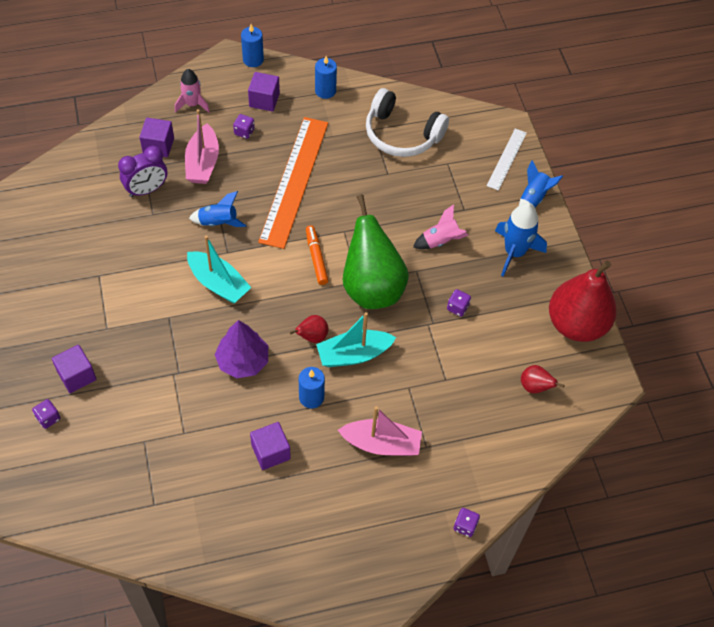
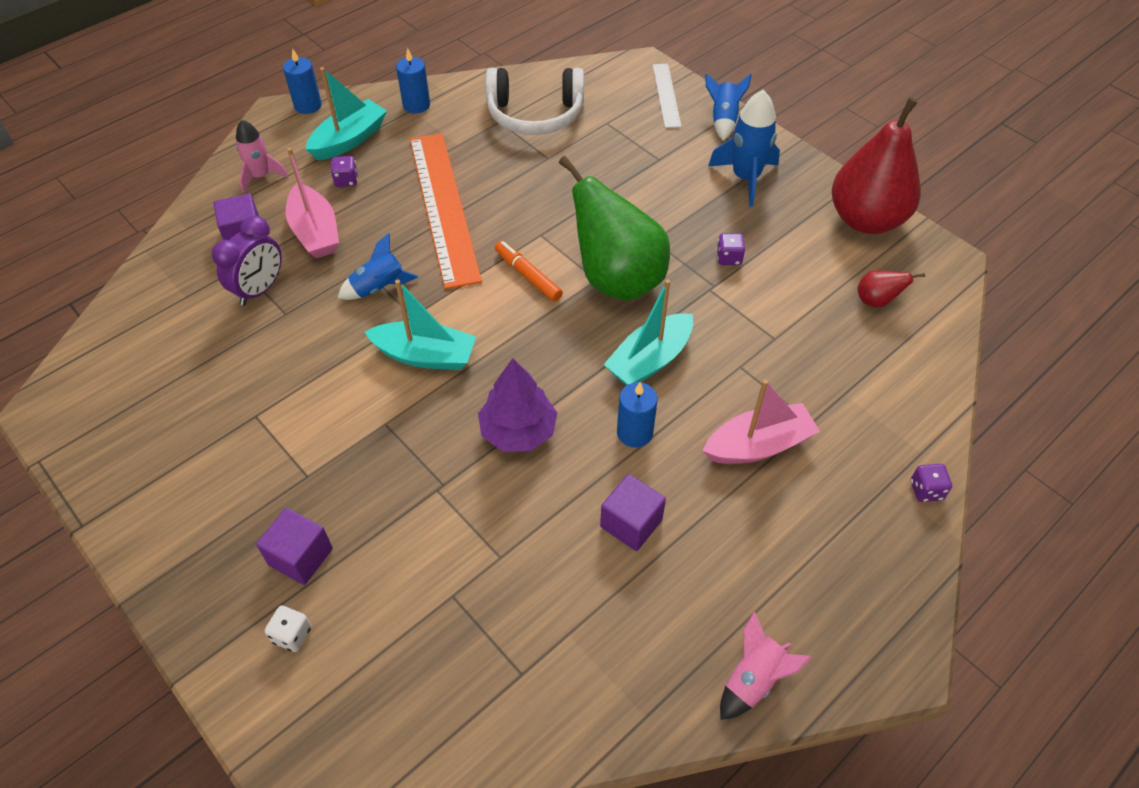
camera: 25 degrees left, 5 degrees down
purple dice [32,399,61,429] -> white dice [265,605,312,652]
purple cube [248,72,280,111] -> turquoise boat [306,67,387,160]
red pear [290,315,328,343] -> none
pink rocket [413,205,469,249] -> pink rocket moved to [720,612,812,720]

